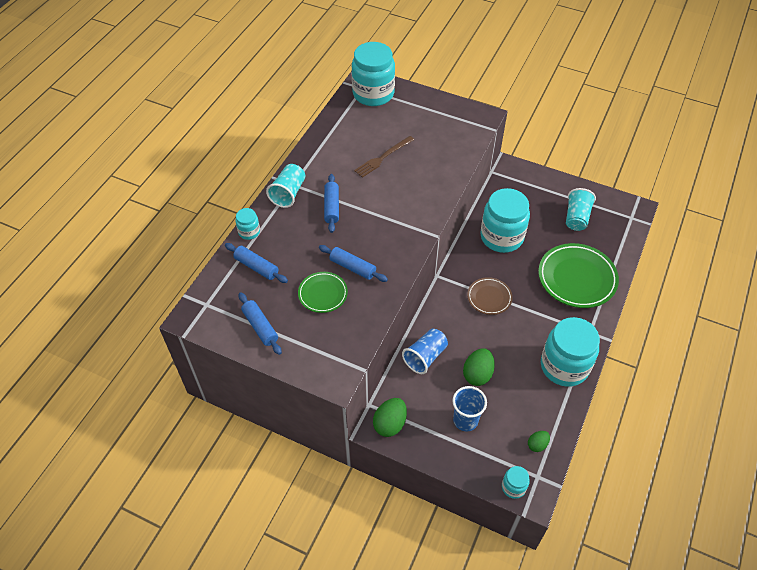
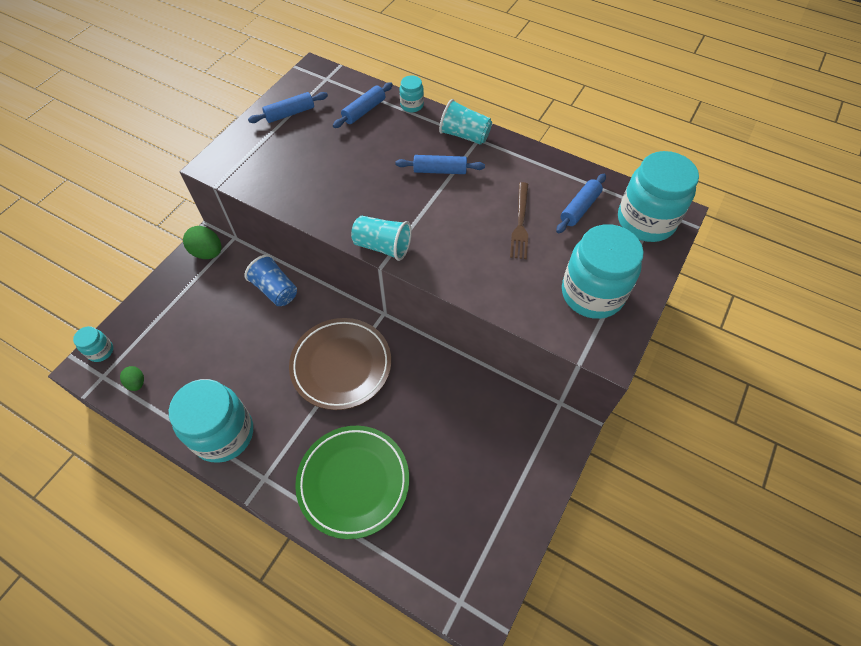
camera: 95 degrees right, 5 degrees up
green plate [298,272,348,313] -> none
blue rolling pin [319,245,388,282] -> blue rolling pin moved to [556,174,606,233]
brown fork [354,136,414,178] -> brown fork turned 135 degrees counterclockwise [510,182,528,259]
blue cup [453,386,487,432] -> none
green egg [463,348,495,386] -> none
brown plate [467,277,513,315] -> brown plate [289,318,391,410], size x1.79
turquoise jar [480,188,530,253] -> turquoise jar moved to [562,224,644,319]
turquoise cup [566,188,596,231] -> turquoise cup moved to [351,216,412,261]

